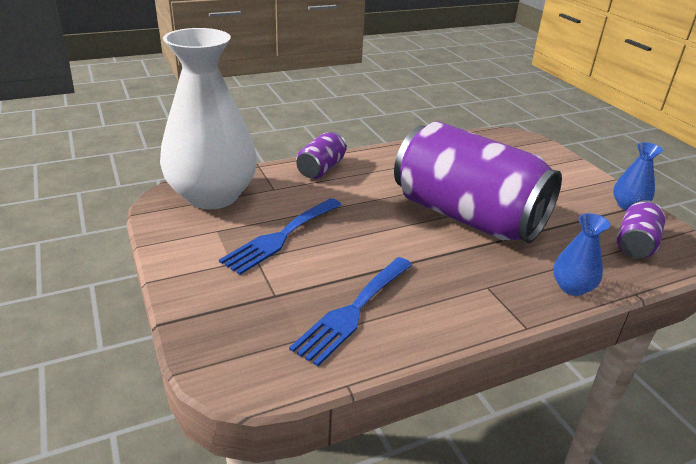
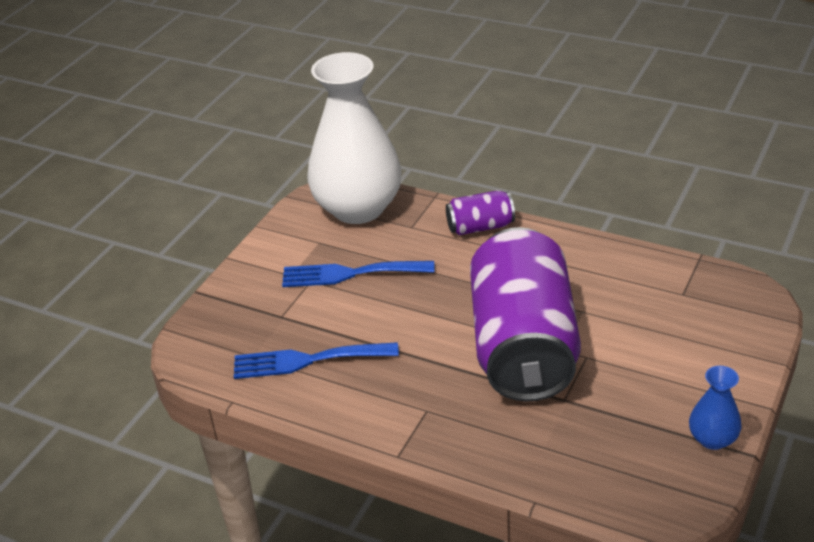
camera: 55 degrees right, 5 degrees up
blue vase [553,213,611,296] -> none
purple can [617,200,666,258] -> none

